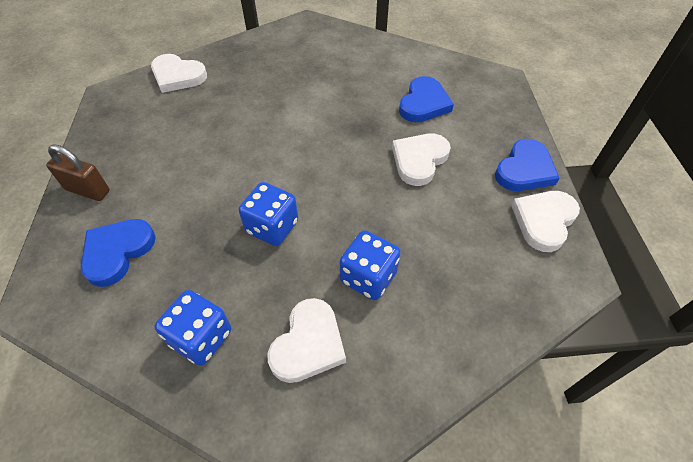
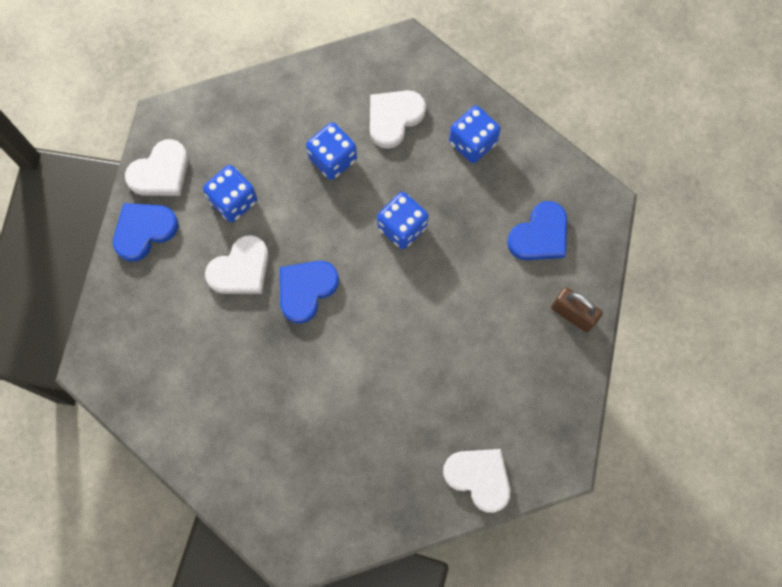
camera: 165 degrees left, 20 degrees up
blue heart [399,76,454,122] -> blue heart moved to [280,261,339,324]
none -> blue dice [203,165,258,222]

